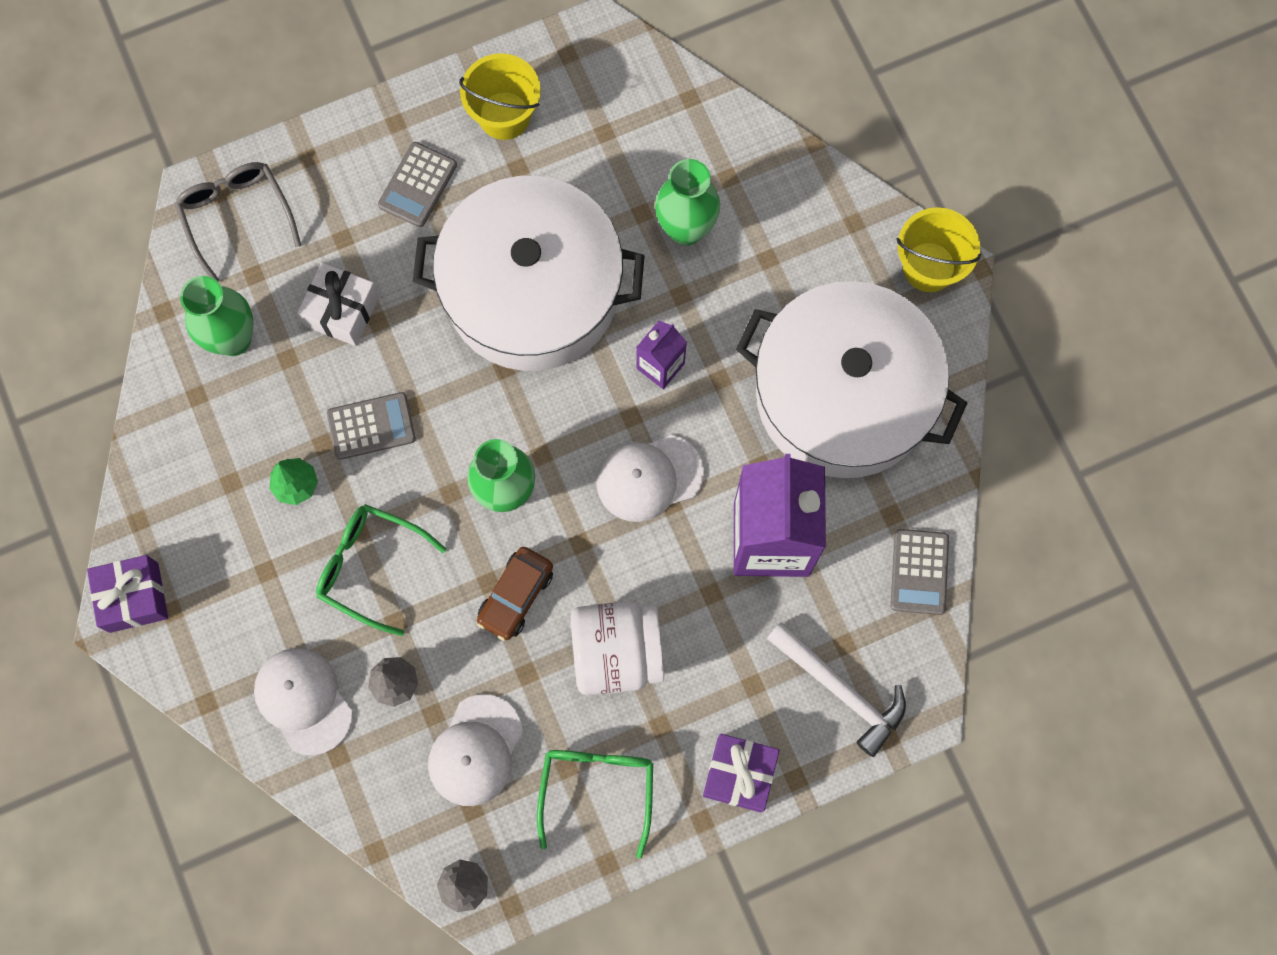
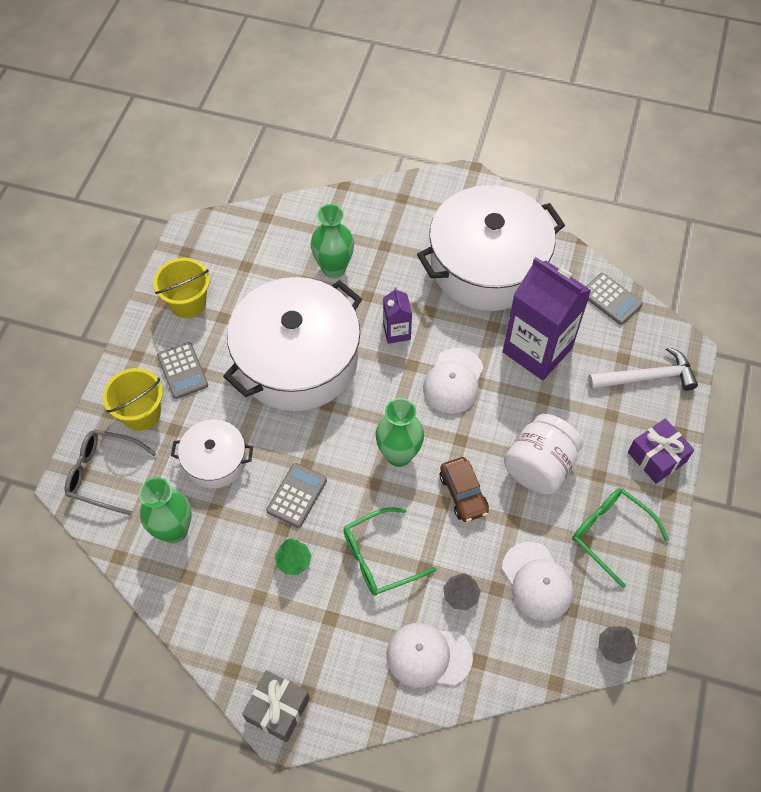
camera: 50 degrees left, 15 degrees down
purple gift [87,555,168,633] -> grey gift [242,670,310,742]
white gift [297,262,379,346] -> white pot [171,420,253,488]
yellow bucket [896,207,981,292] -> yellow bucket moved to [103,368,163,431]

